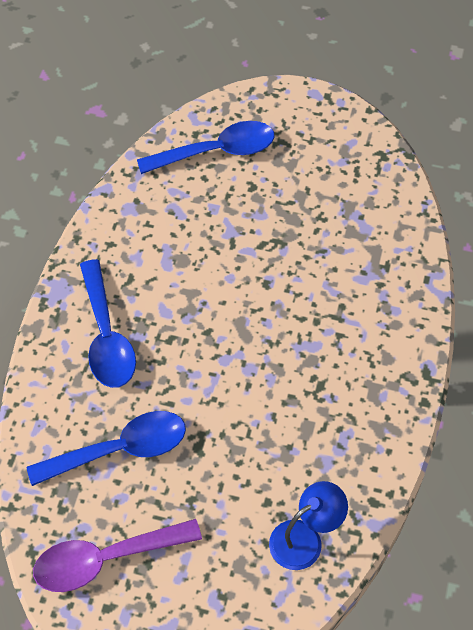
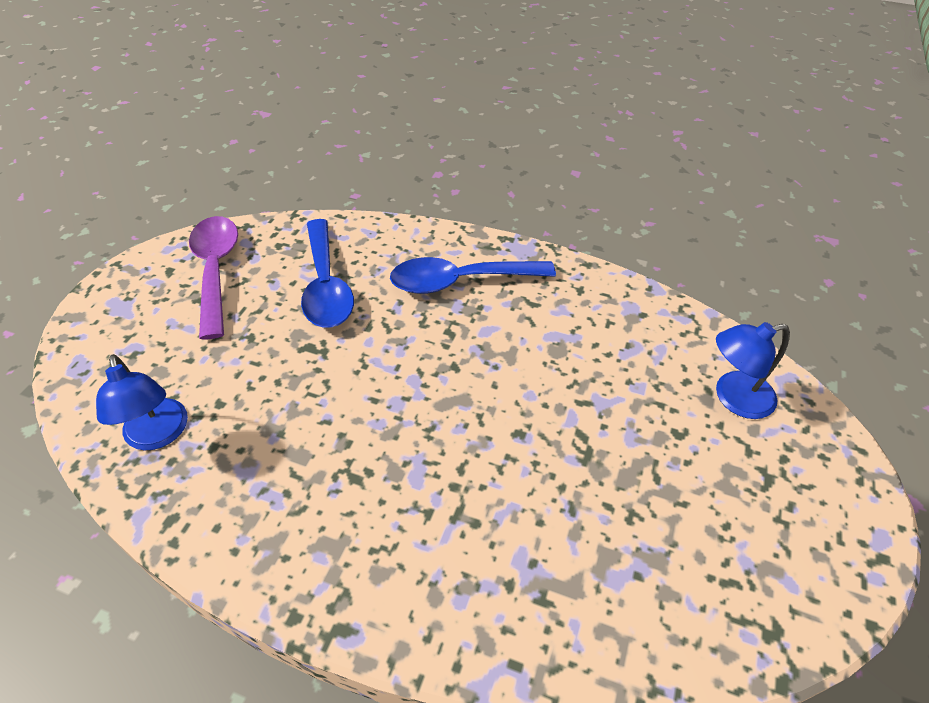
camera: 95 degrees right, 10 degrees down
blue spoon [137,121,275,174] -> blue lamp [716,322,790,419]

